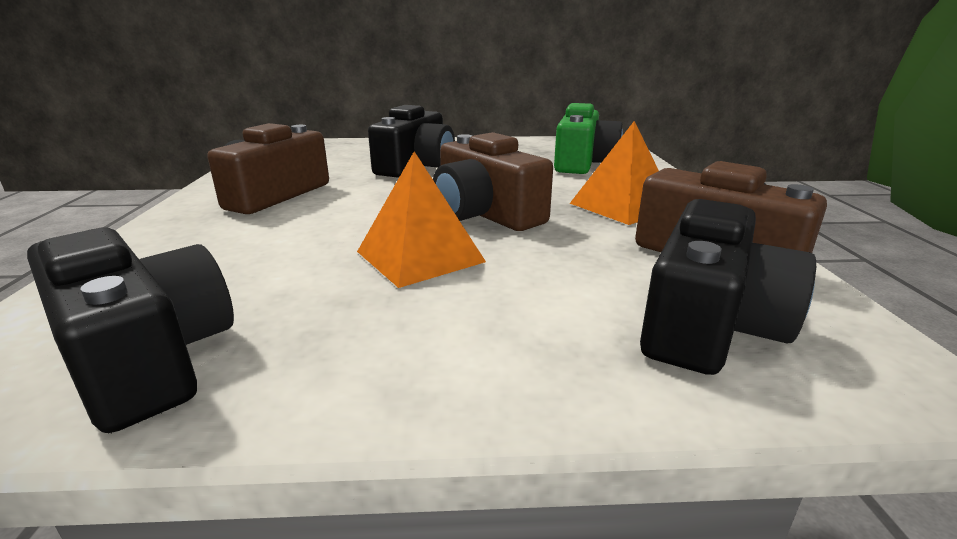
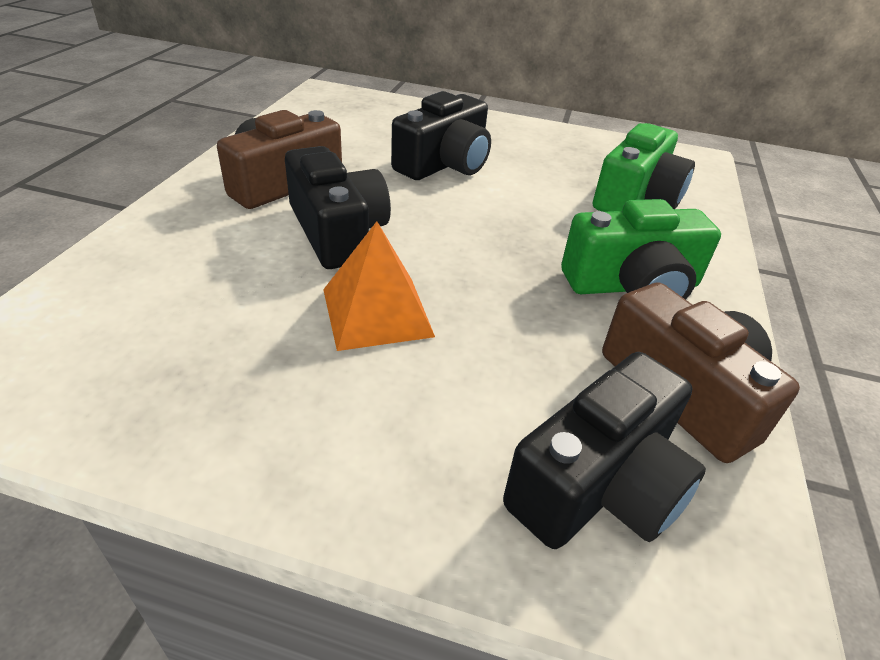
camera: 15 degrees right, 15 degrees up
black camera [27,228,234,433] -> black camera moved to [285,146,391,269]
brown camera [433,132,553,231] -> none
orange pyramid [570,121,659,225] -> green camera [561,199,721,300]

